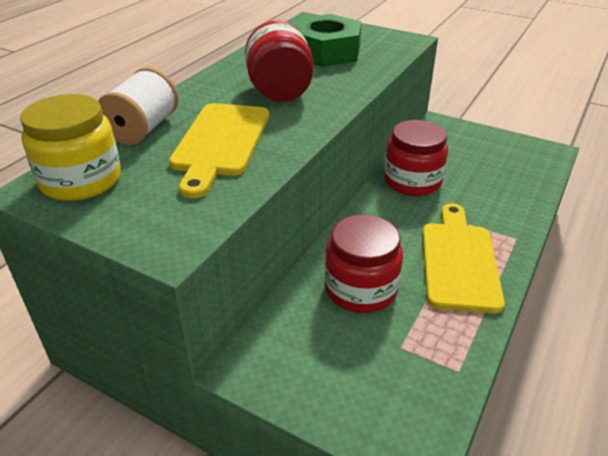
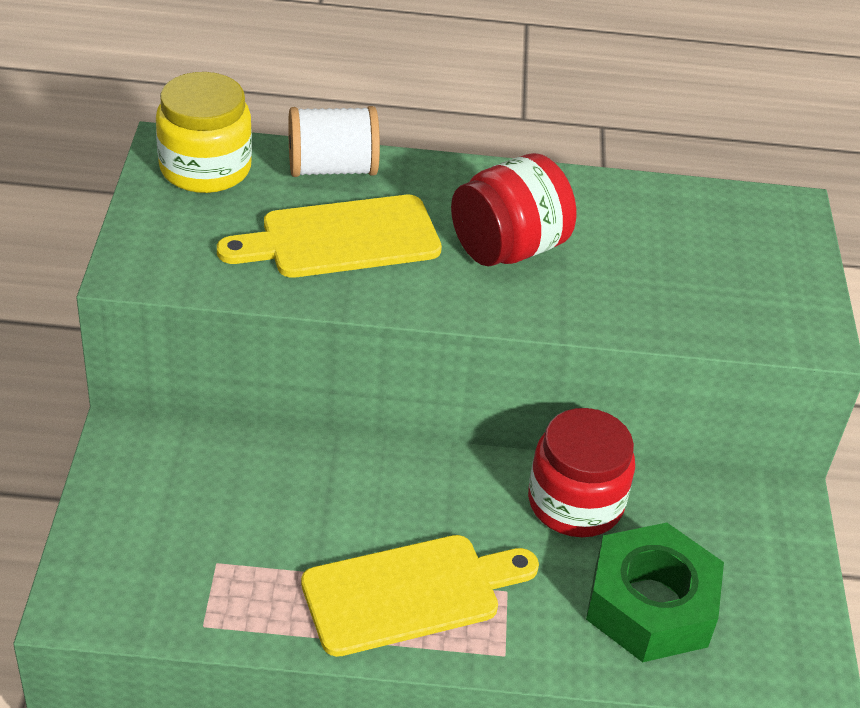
camera: 60 degrees right, 5 degrees up
green nut [294,14,362,67] -> green nut moved to [586,523,724,662]
red jar [324,215,403,313] -> none

